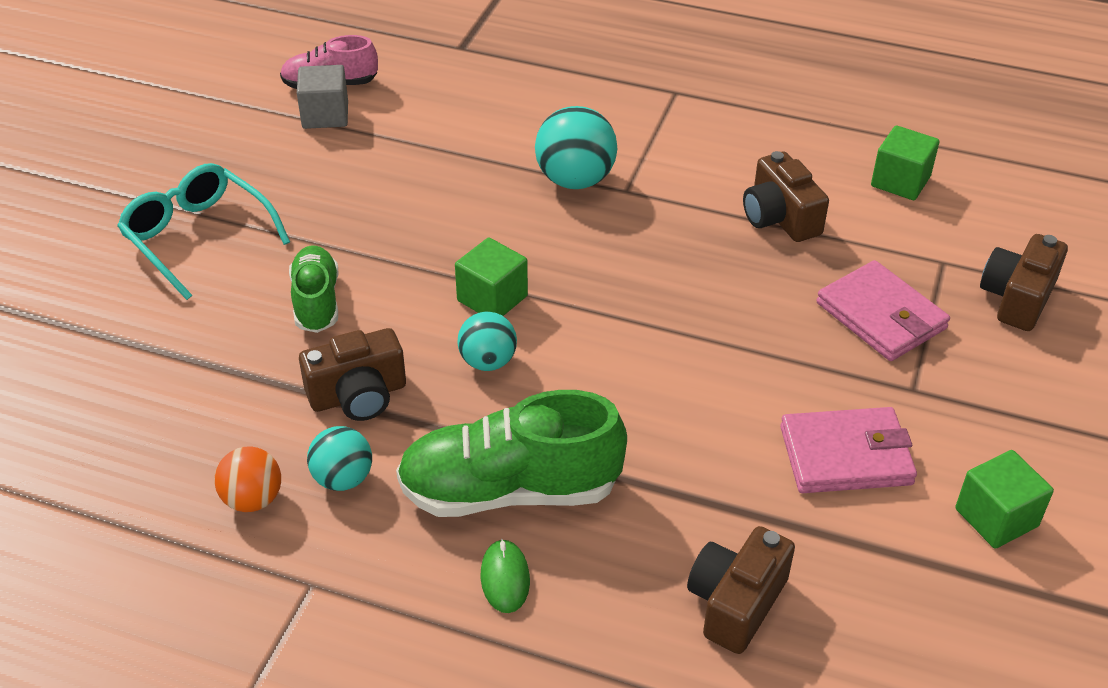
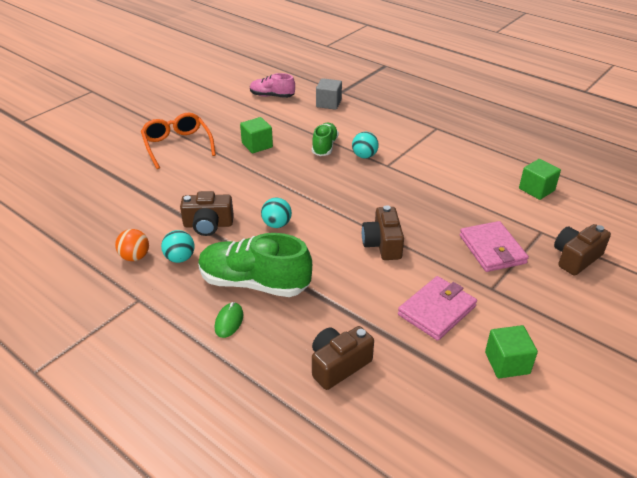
camera: 20 degrees right, 5 degrees down
turquoise glasses [117,163,290,300] -> orange glasses [141,113,216,169]
green shoe [289,245,339,333] -> green shoe moved to [312,123,339,156]
grey cube [297,65,348,129] -> grey cube moved to [316,78,342,110]
green cube [455,237,528,316] -> green cube moved to [240,117,273,153]
turquoise ball [535,106,617,189] -> turquoise ball [352,132,379,158], size x0.63
brown camera [743,151,829,242] -> brown camera moved to [362,205,404,260]
pink wallet [780,407,917,493] -> pink wallet turned 60 degrees counterclockwise [398,276,477,341]

